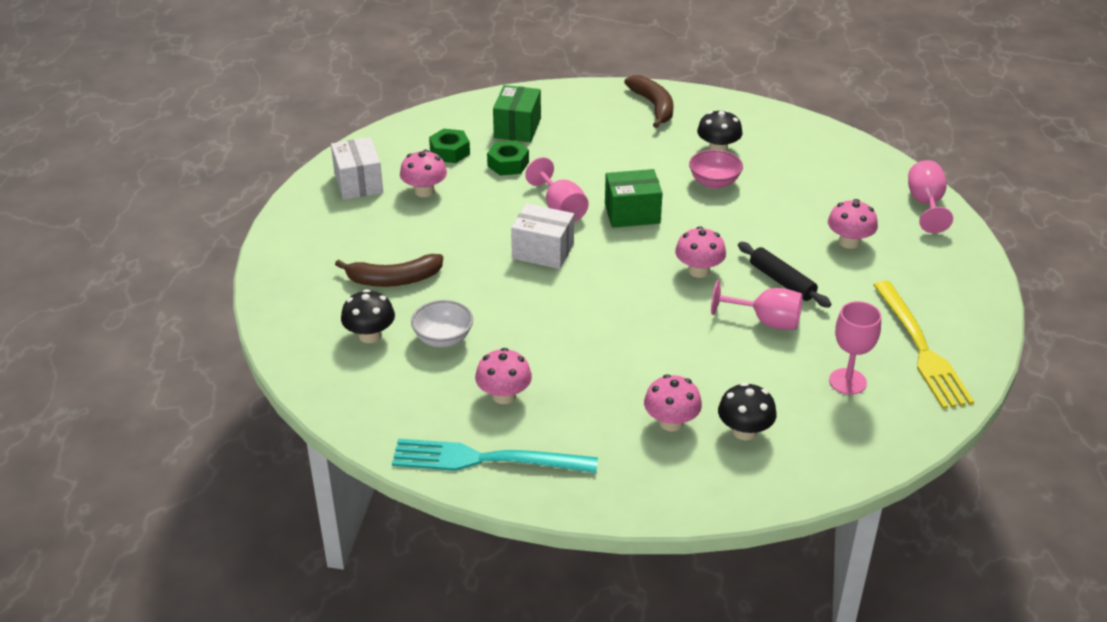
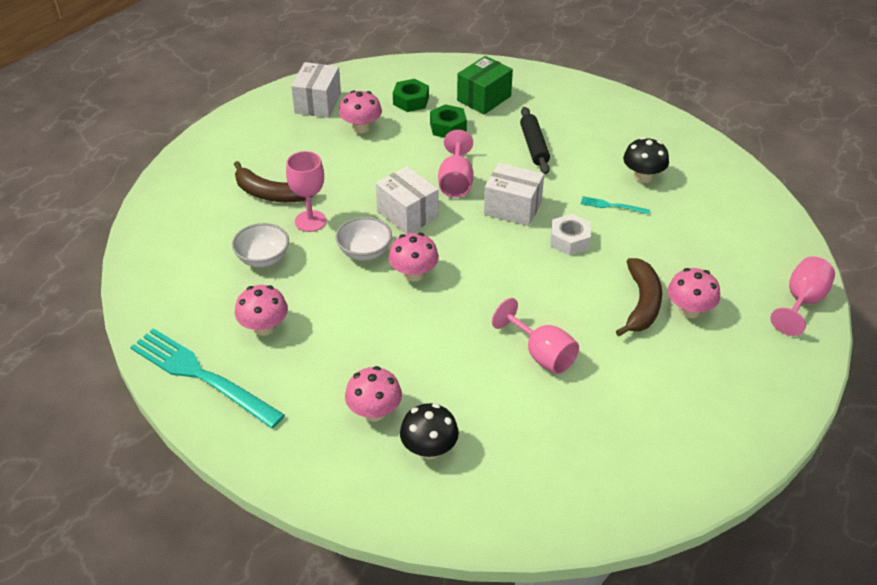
camera: 30 degrees right, 5 degrees up
black mushroom [341,289,395,343] -> none
green box [605,169,663,228] -> white box [484,163,544,226]
brown banana [624,75,674,128] -> brown banana moved to [616,258,662,336]
pink mushroom [675,227,726,278] -> pink mushroom moved to [389,233,439,282]
pink bowl [689,150,743,189] -> turquoise fork [581,196,650,214]
black rolling pin [738,242,831,308] -> black rolling pin moved to [520,107,550,174]
pink goblet [829,301,881,395] -> pink goblet moved to [286,151,326,232]
yellow fork [873,281,974,409] -> none
none -> white bowl [335,217,392,261]
none -> white nut [550,214,591,256]

